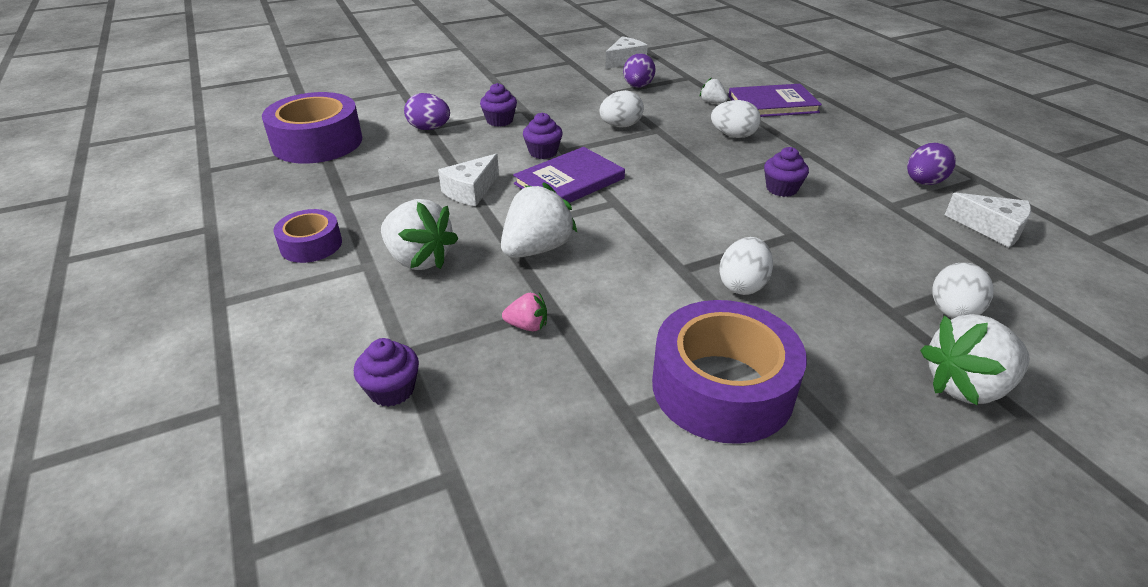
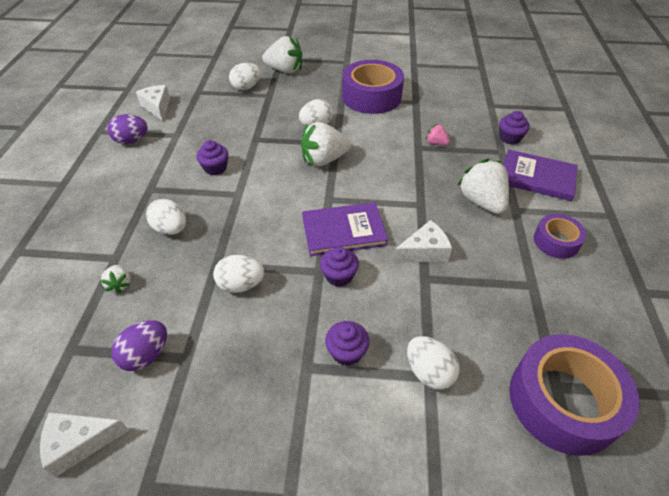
camera: 150 degrees left, 10 degrees up
purple egg [404,93,450,130] -> white egg [407,336,460,390]
white strawberry [501,182,578,258] -> white strawberry moved to [301,122,351,166]
purple book [728,84,822,117] -> purple book moved to [503,149,578,201]

